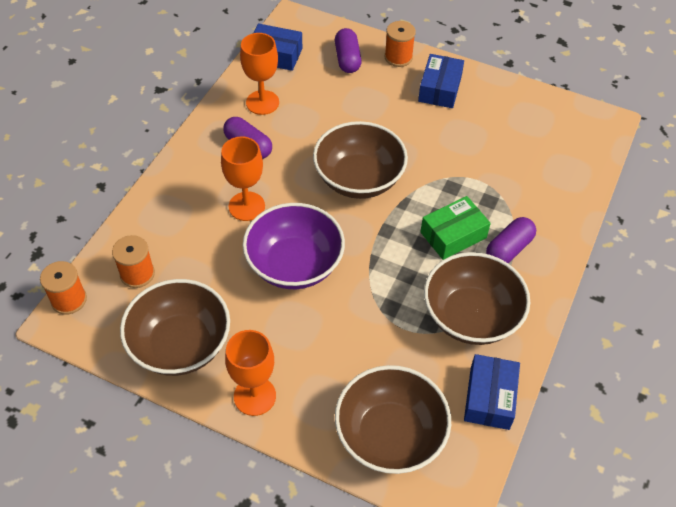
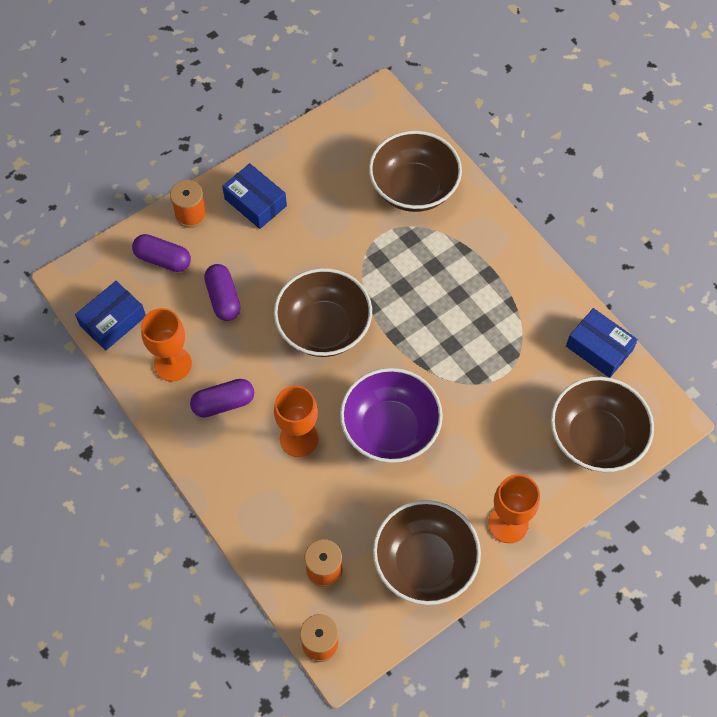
camera: 60 degrees left, 10 degrees up
green box [421,196,491,260] -> none
brown bowl [424,252,530,345] -> brown bowl moved to [369,131,462,212]
purple capsule [486,217,536,263] -> purple capsule moved to [204,264,241,321]

